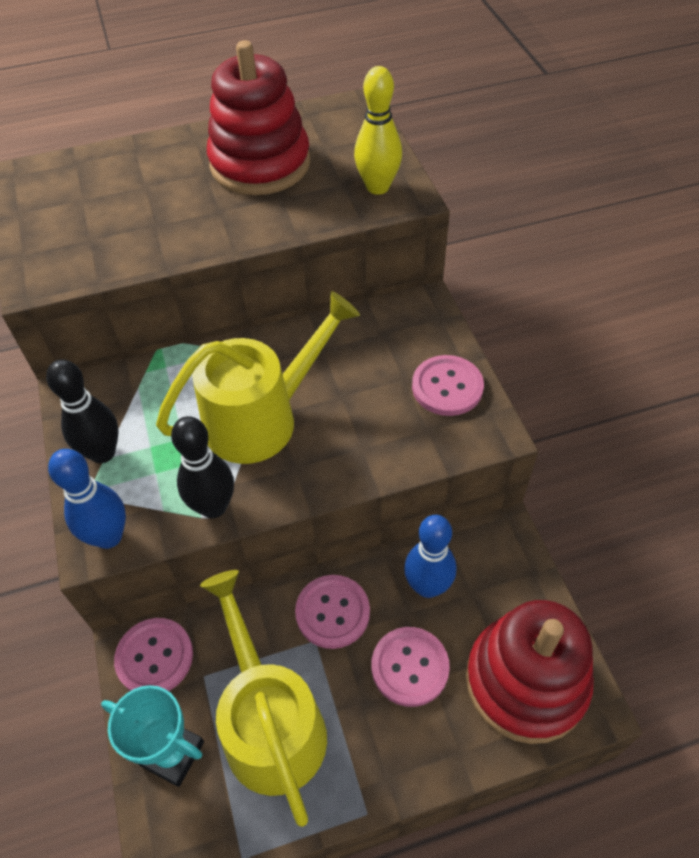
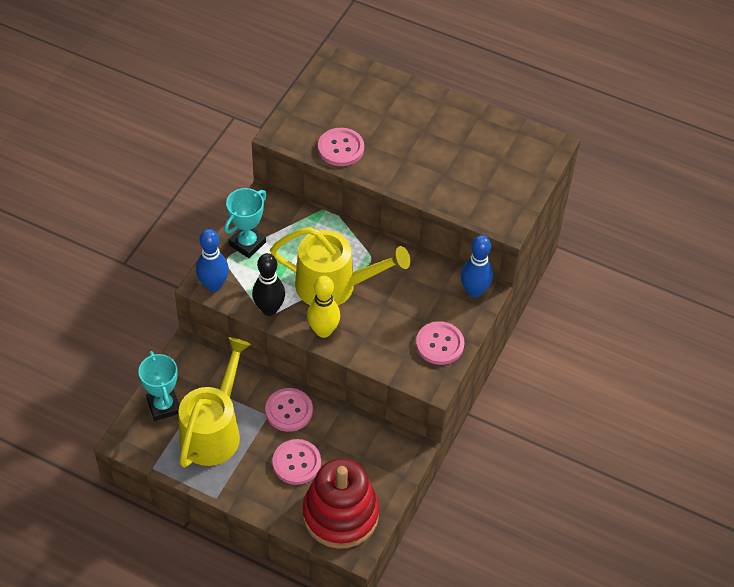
camera: 40 degrees right, 0 degrees up
black bowling pin [46,359,118,463] -> turquoise trophy [224,188,266,258]
pink button [114,618,193,691] -> pink button moved to [318,128,364,166]
red stacking toy [207,40,310,195] -> none
yellow bowling pin [354,66,402,195] -> yellow bowling pin moved to [307,276,340,338]
blue bowling pin [404,515,456,598] -> blue bowling pin moved to [461,235,493,298]

